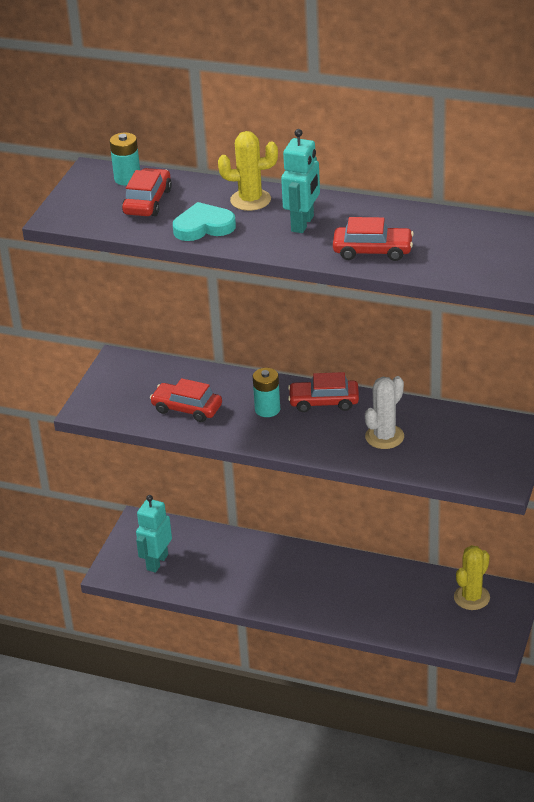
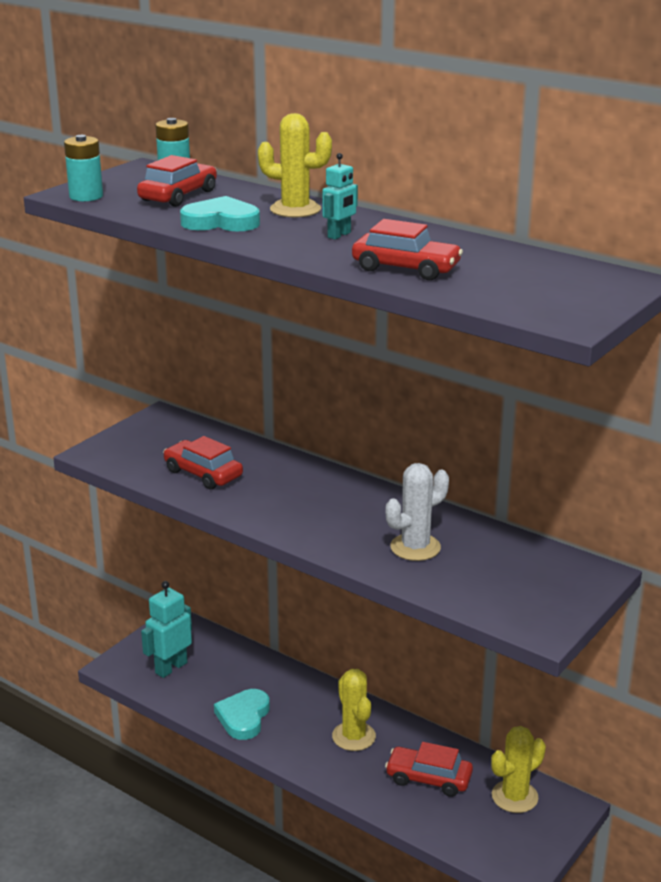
camera: 15 degrees right, 10 degrees down
turquoise battery [253,368,280,417] -> turquoise battery moved to [64,135,103,201]
turquoise robot [281,129,320,233] -> turquoise robot [322,153,358,240], size x0.60
red car [288,372,359,412] -> red car moved to [385,742,473,797]
none -> turquoise heart [214,689,270,740]
none -> yellow cactus [332,669,376,751]

